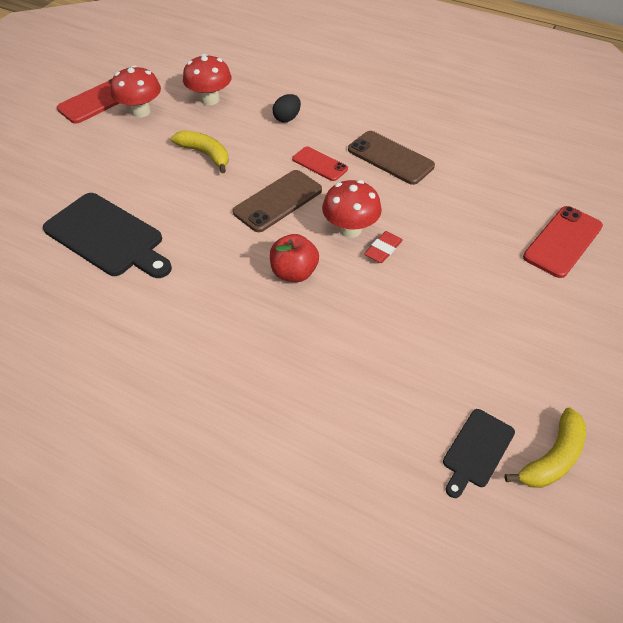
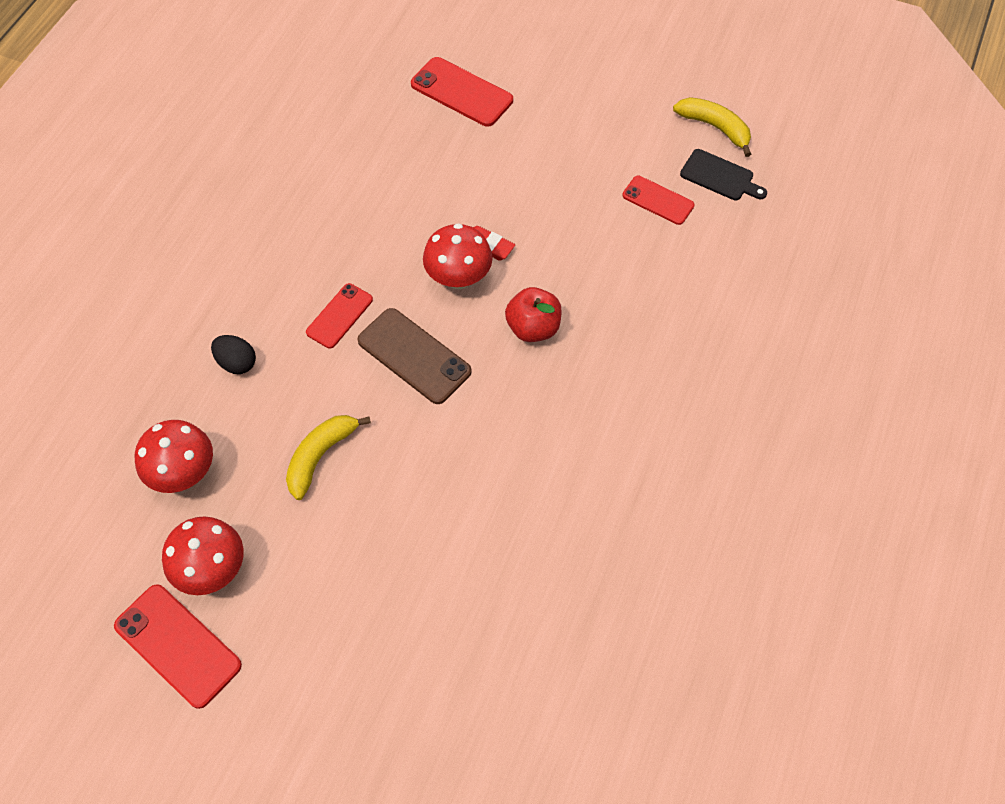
camera: 95 degrees left, 10 degrees up
black cutting board [43,193,172,278] -> none
brown phone [348,131,435,185] -> none
none -> red phone [622,176,695,225]

